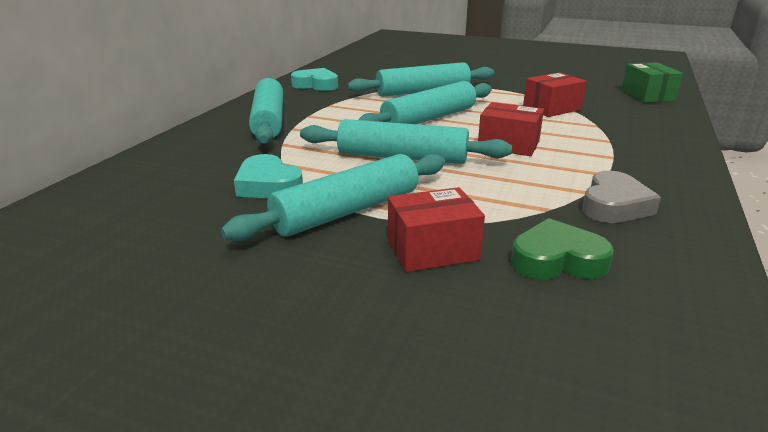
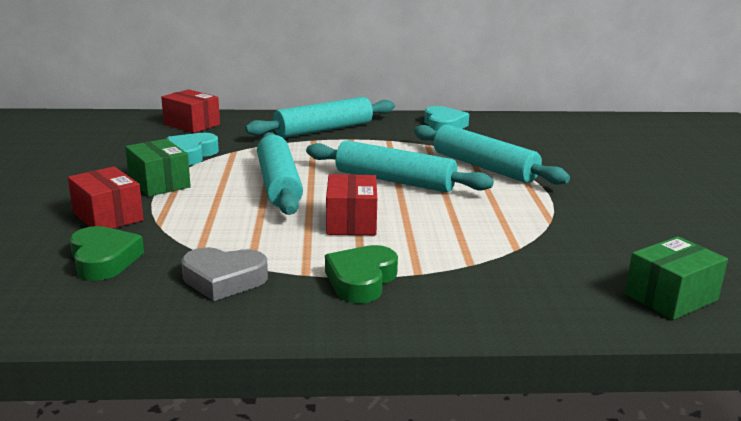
camera: 65 degrees right, 5 degrees down
turquoise rolling pin [221,154,445,241] -> green box [125,139,191,196]
red box [523,72,587,117] -> red box moved to [161,89,220,133]
none -> green heart [325,245,398,303]

